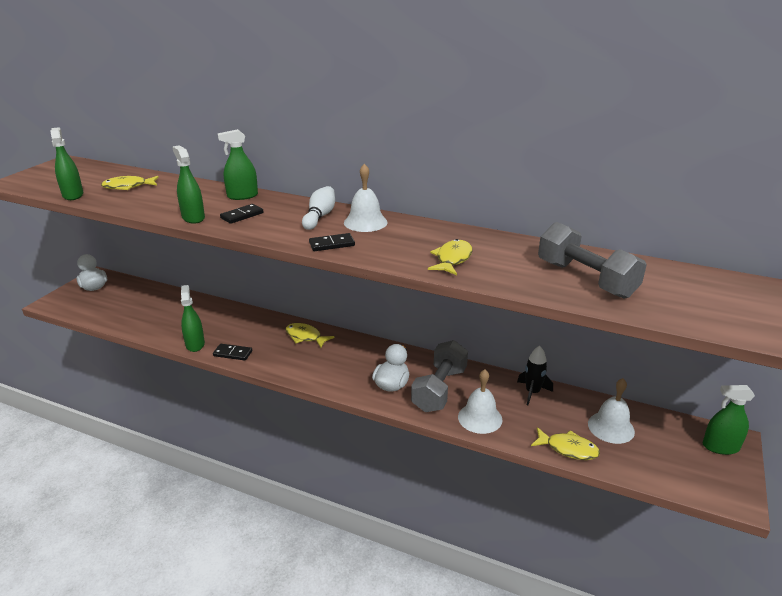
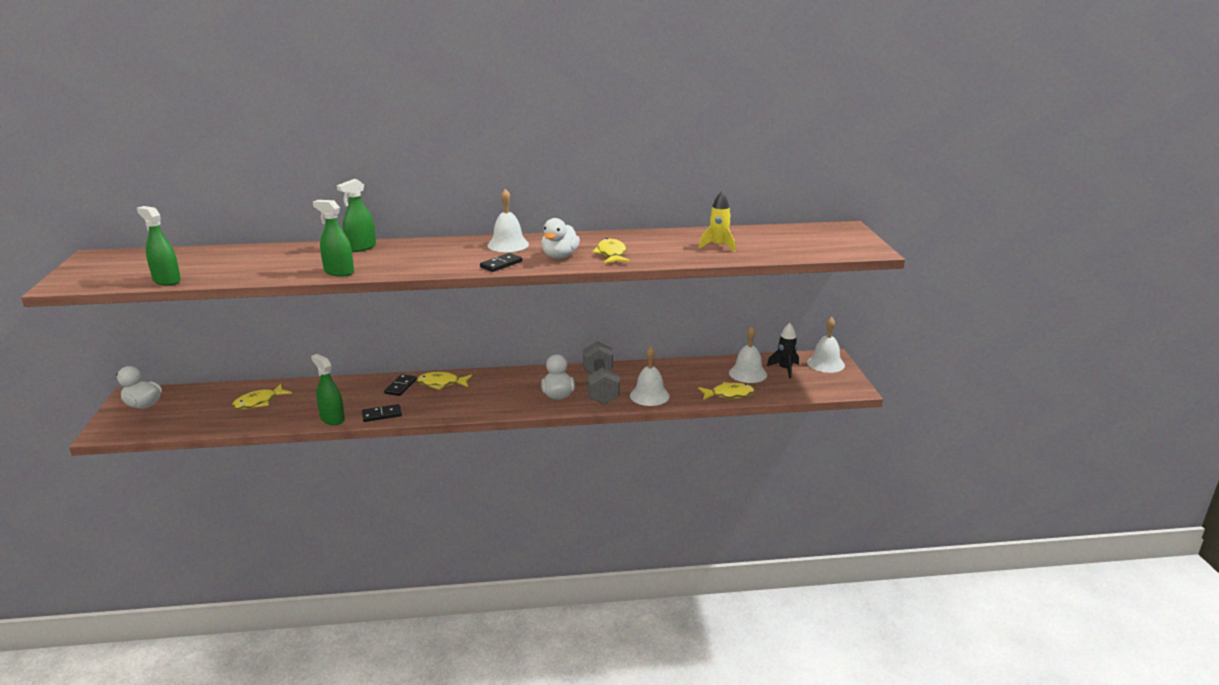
camera: 30 degrees left, 5 degrees down
yellow fish [101,176,159,190] -> yellow fish moved to [232,384,292,409]
black domino [220,204,264,224] -> black domino moved to [384,374,417,396]
white bowling pin [302,186,335,230] -> none
black rocket [517,346,553,405] -> black rocket moved to [767,323,799,379]
grey dumbbell [538,222,647,299] -> yellow rocket [699,191,735,252]
green spray bottle [703,385,755,455] -> white bell [807,317,845,373]
none -> white duck [542,218,580,259]

